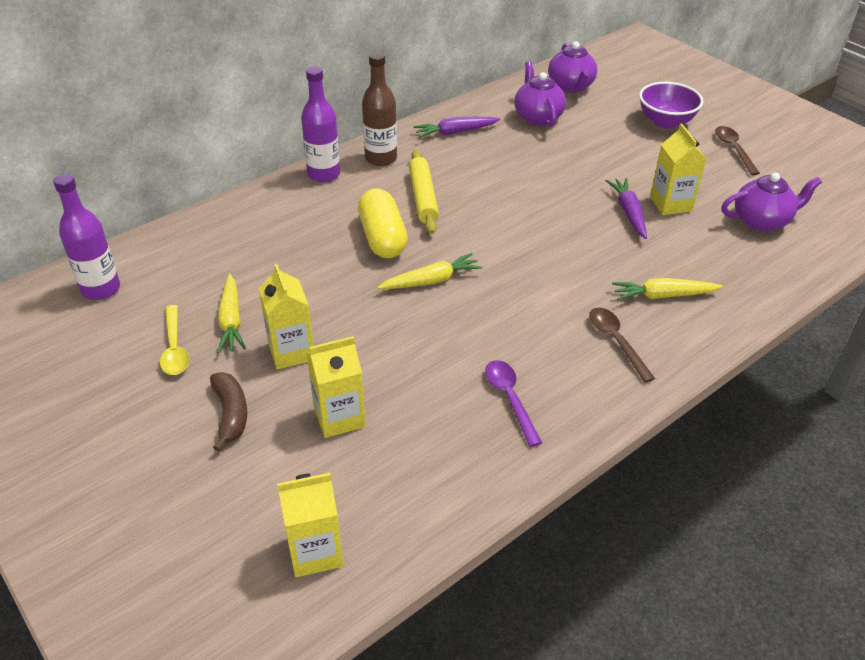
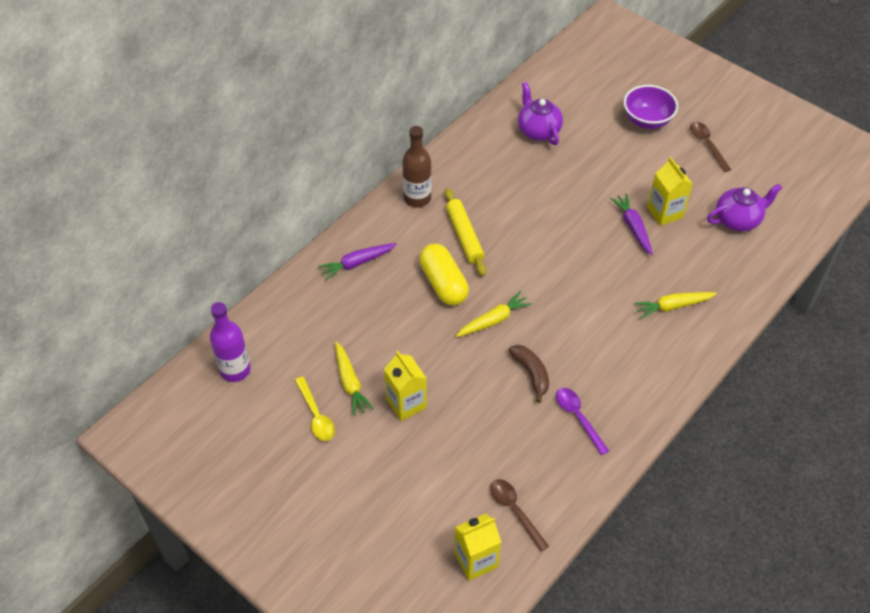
camera: 10 degrees left, 10 degrees up
brown banana [210,372,247,451] -> brown banana moved to [508,345,549,403]
purple bottle [301,66,340,182] -> none
yellow carton [306,336,366,438] -> none
purple carrot [413,117,500,138] -> purple carrot moved to [318,243,397,280]
purple teapot [548,41,597,93] -> none
brown spoon [589,308,655,383] -> brown spoon moved to [490,479,549,552]

